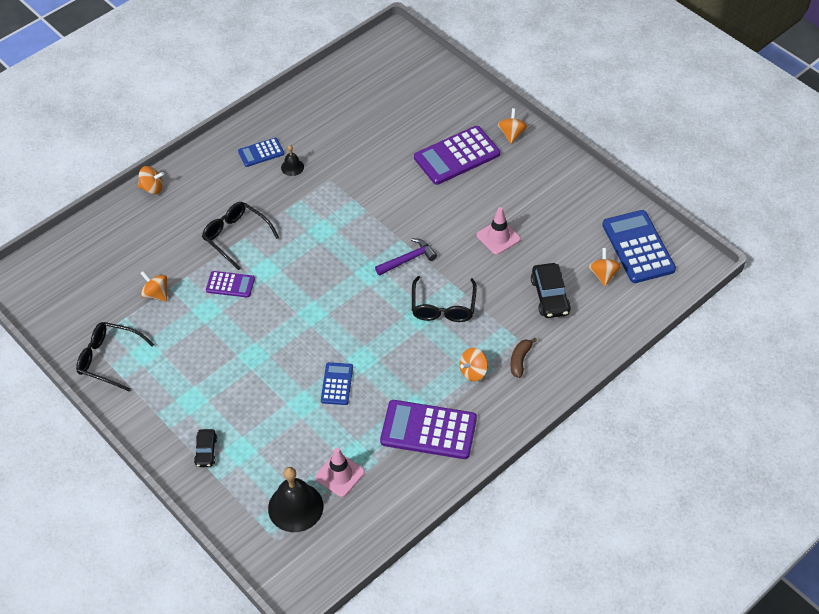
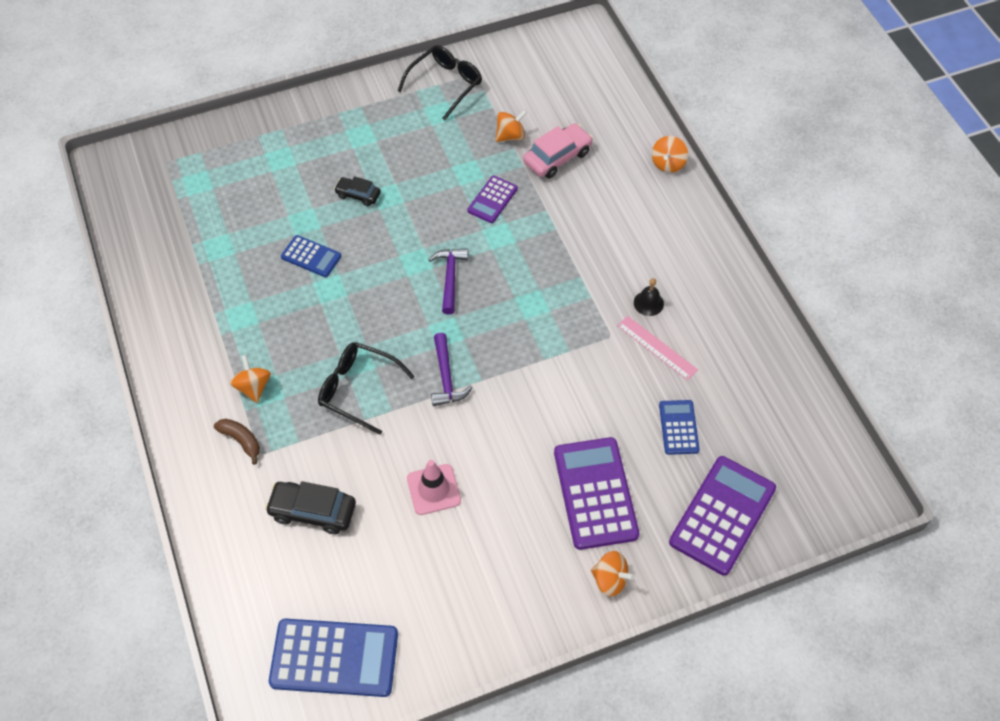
camera: 110 degrees right, 5 degrees up
black car [194,429,217,467] -> black car moved to [334,176,381,206]
black glasses [202,202,279,270] -> none
blue calculator [238,138,284,167] -> blue calculator moved to [659,400,700,455]
black bell [268,467,323,532] -> none
pink traffic cone [315,448,365,497] -> none
purple calculator [380,400,477,459] -> purple calculator moved to [669,456,776,576]
orange spinning top [588,248,621,286] -> none
none -> purple hammer [429,248,468,315]
none -> pink car [523,124,593,179]
none -> pink ruler [617,316,698,380]

